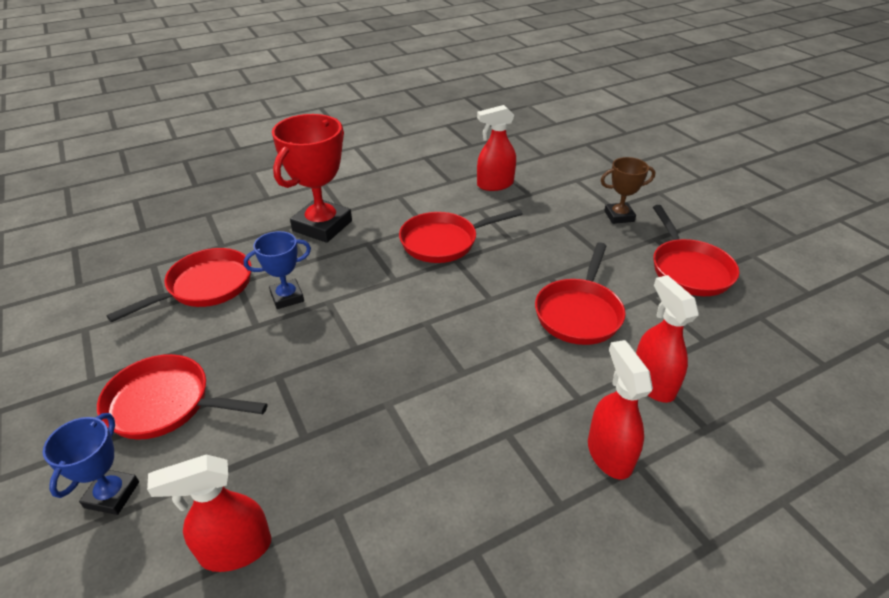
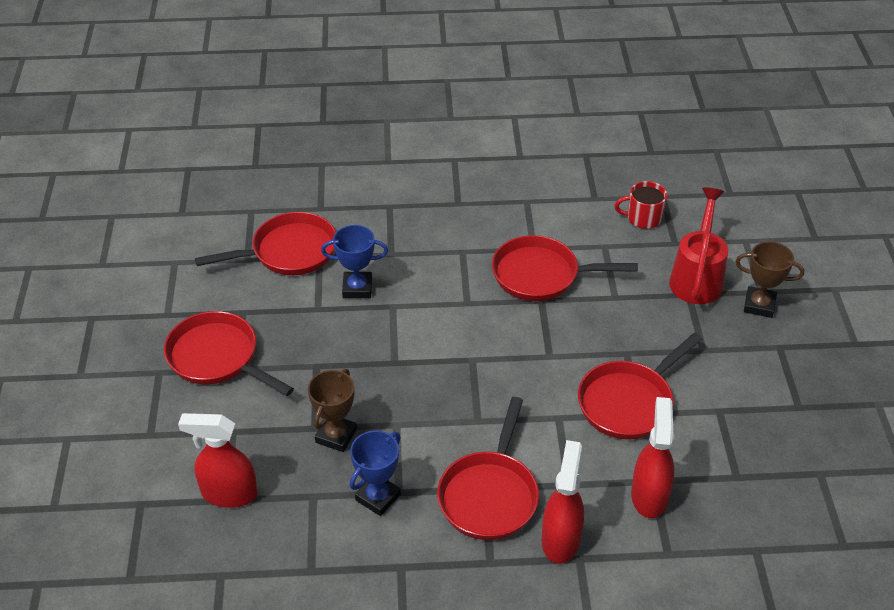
camera: 25 degrees right, 5 degrees up
blue trophy [42,413,139,515] -> blue trophy moved to [350,430,401,516]
red trophy [272,114,352,243] -> none
red spray bottle [477,105,516,191] -> red mug [614,181,667,229]
red pan [653,205,739,296] -> red pan moved to [437,397,539,540]
none -> brown trophy [308,369,357,452]
none -> red watering can [669,188,728,304]

